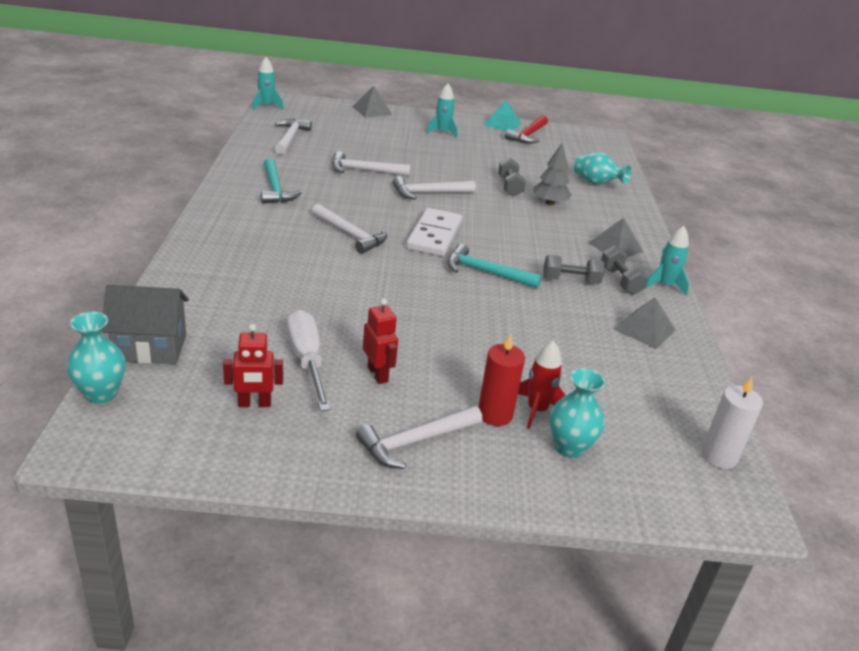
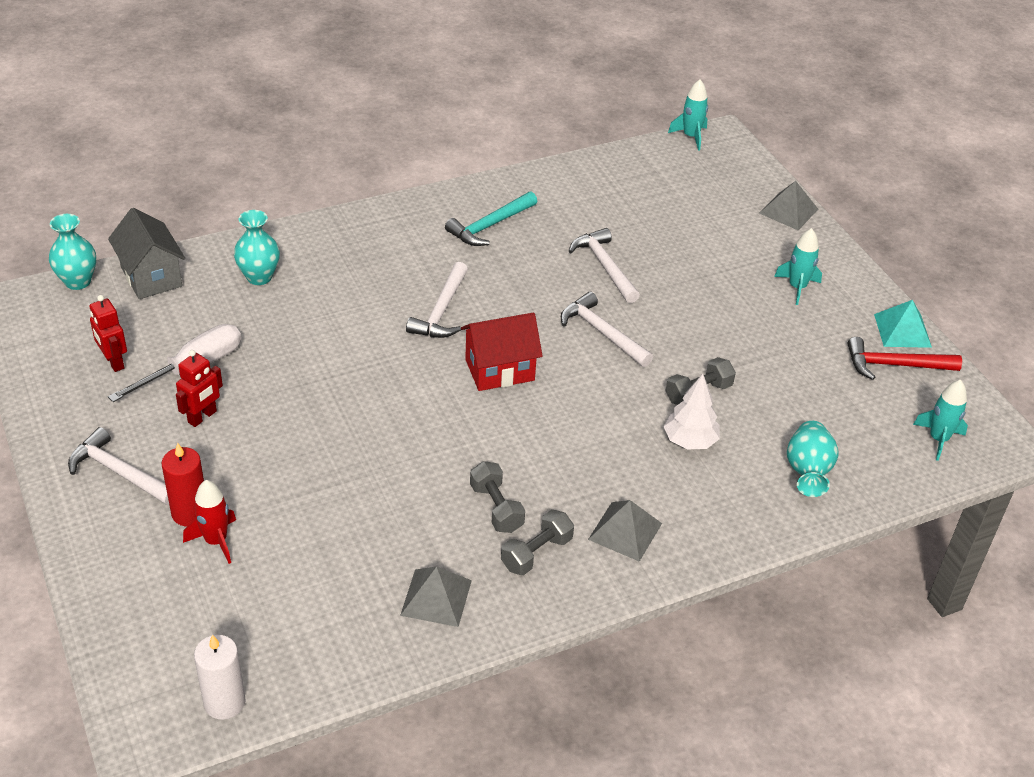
camera: 65 degrees right, 10 degrees up
white hammer [275,119,312,155] -> none
white domino [406,208,462,257] -> red house [461,312,543,391]
turquoise hammer [447,244,542,289] -> none
grey tree [533,143,572,205] -> white tree [663,374,720,449]
turquoise vase [550,368,606,458] -> turquoise vase moved to [234,210,280,285]
turquoise rocket [645,226,689,296] -> turquoise rocket moved to [913,380,968,461]

